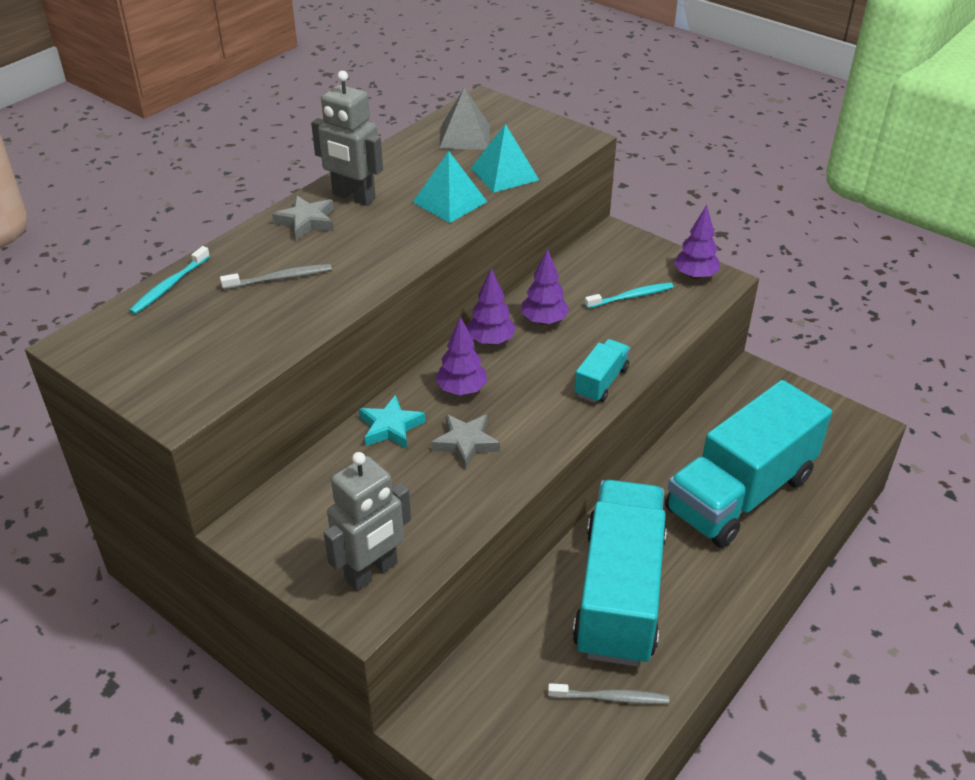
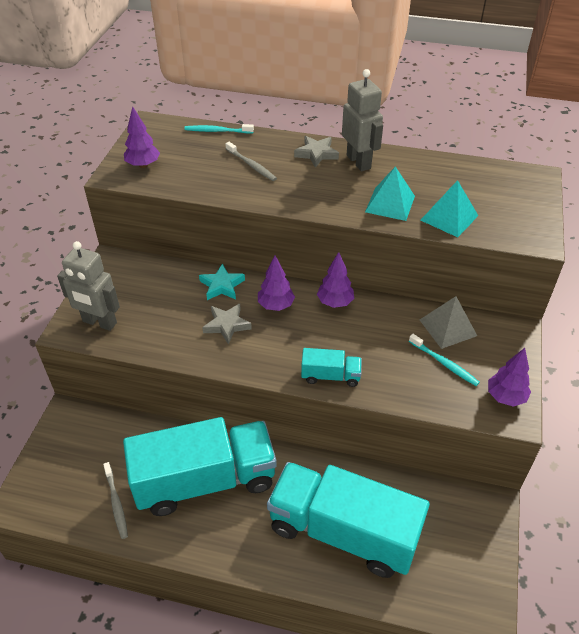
camera: 65 degrees right, 5 degrees up
grey robot [311,71,383,206] -> grey robot turned 150 degrees clockwise [342,69,383,172]
grey pyramid [439,88,490,149] -> grey pyramid moved to [420,296,477,349]
purple tree [521,249,569,325] -> purple tree moved to [124,106,160,168]

